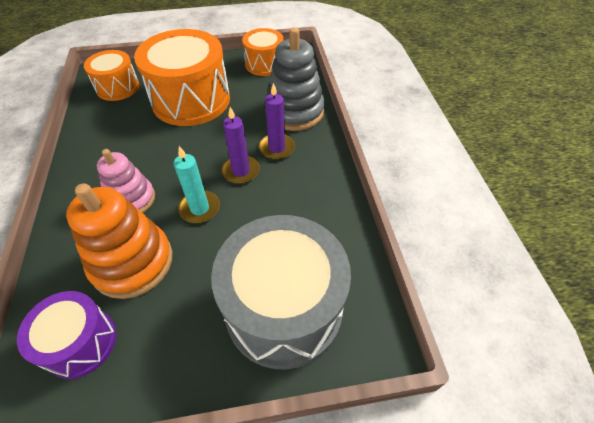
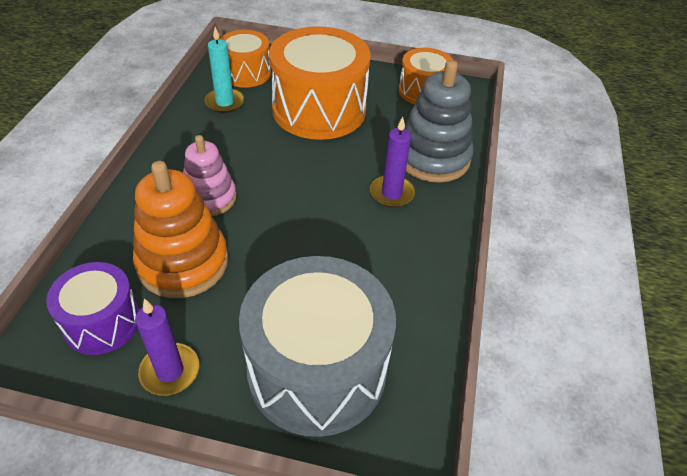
camera: 20 degrees right, 5 degrees down
turquoise candle [174,146,220,223] -> turquoise candle moved to [204,27,244,113]
purple candle [221,107,260,184] -> purple candle moved to [135,298,199,396]

